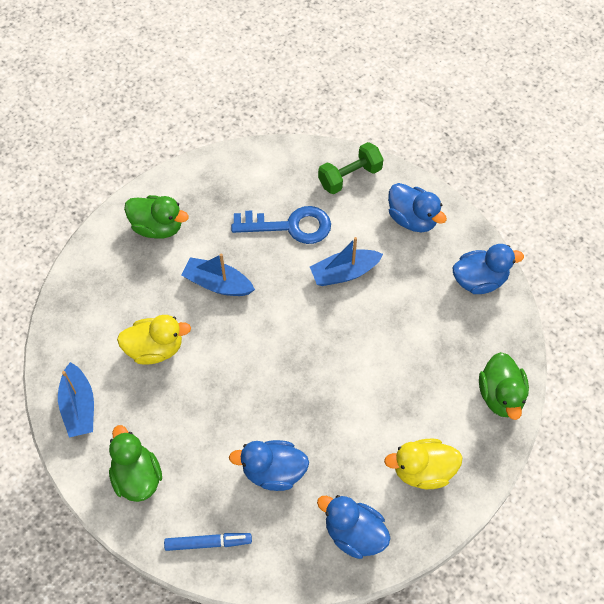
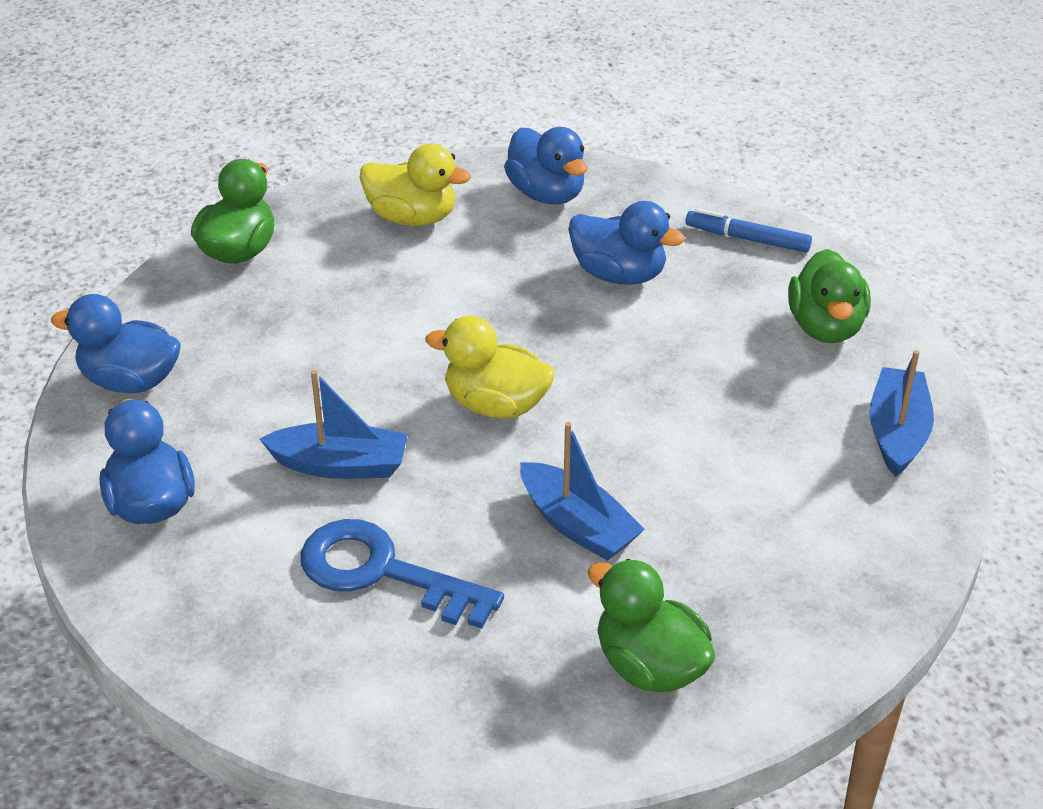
camera: 155 degrees left, 20 degrees down
yellow duck [117,315,191,365] -> yellow duck moved to [426,315,555,419]
green dumbbell [318,142,384,194] -> none

